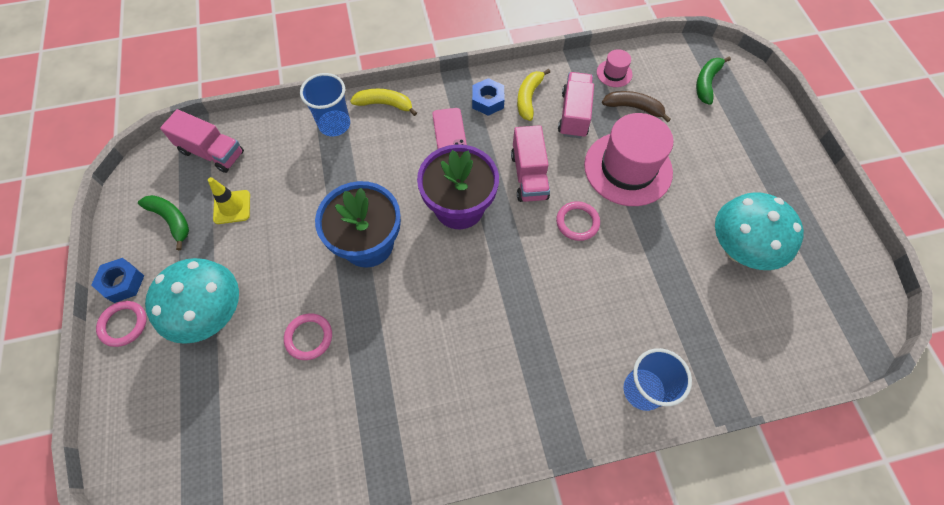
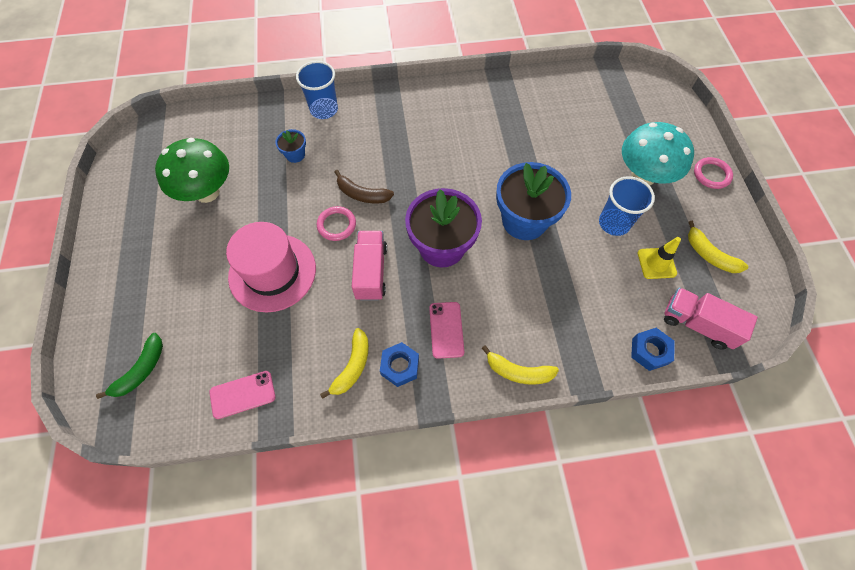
camera: 175 degrees left, 0 degrees up
blue nut [91,258,144,303] -> blue nut moved to [631,328,675,371]
green banana [138,195,189,250] -> yellow banana [688,221,749,273]
pink ring [284,313,332,360] -> none
blue cup [300,73,350,136] -> blue cup moved to [599,176,655,236]
pink truck [558,72,594,138] -> none
pink hat [597,49,632,87] -> pink phone [209,371,275,419]
brown banana [602,91,671,123] -> brown banana moved to [335,170,394,204]
turquoise mushroom [715,192,804,270] -> green mushroom [155,138,229,203]
none -> blue flower pot [275,129,306,163]

